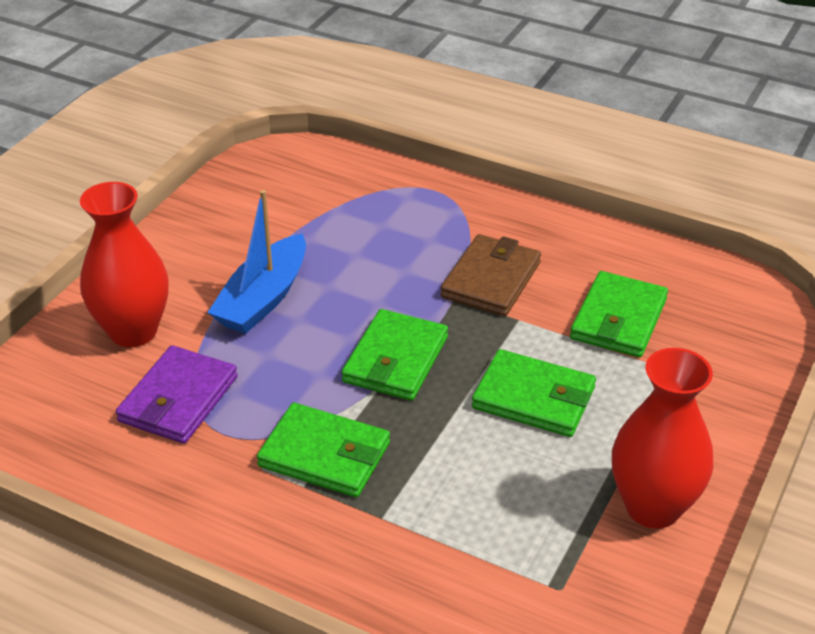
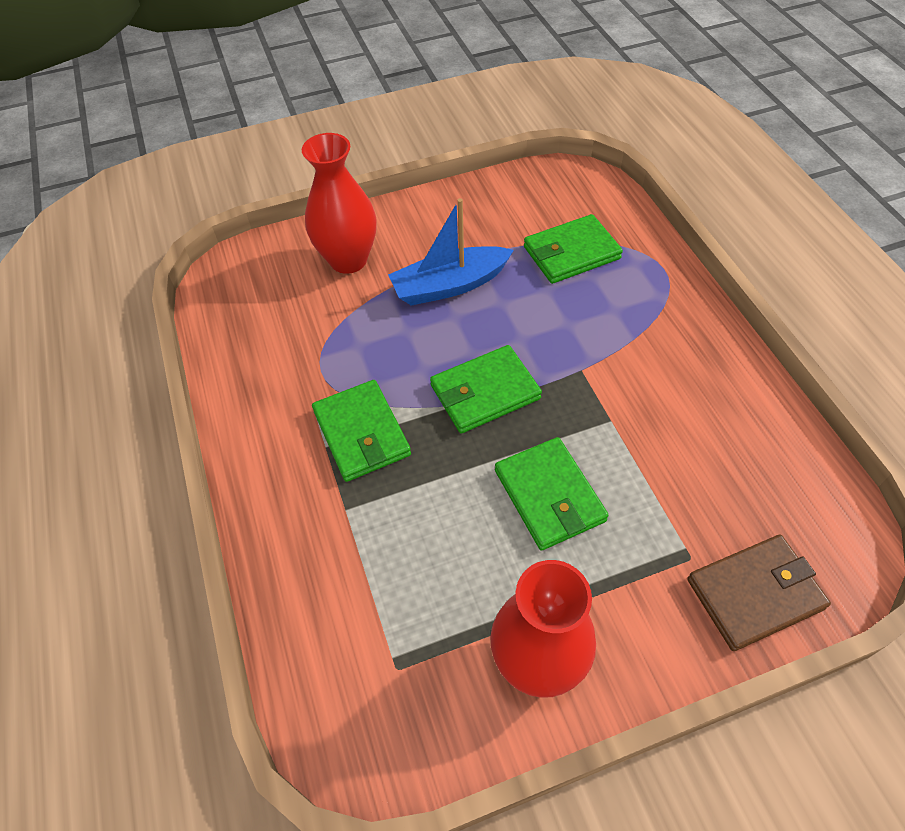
camera: 45 degrees right, 15 degrees up
purple wallet [116,345,237,444] -> none
brown wallet [441,234,541,316] -> brown wallet moved to [687,535,831,651]
green wallet [570,271,668,358] -> green wallet moved to [524,214,623,284]

